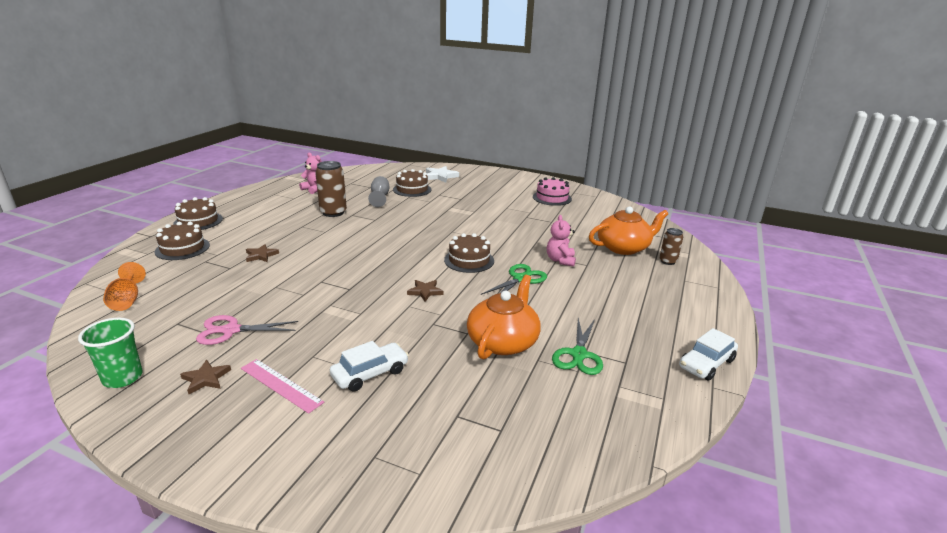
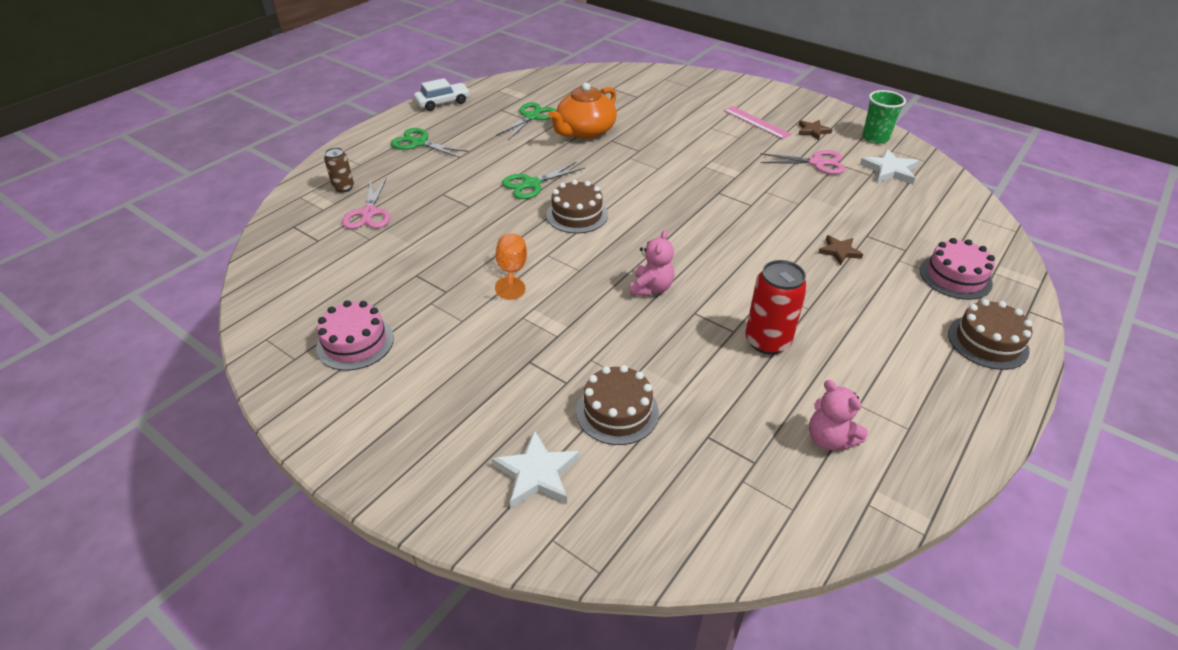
camera: 165 degrees left, 15 degrees up
orange goblet [103,262,146,311] -> orange goblet moved to [495,233,527,300]
brown cake [155,222,210,260] -> pink cake [920,238,995,300]
brown can [315,161,347,217] -> red can [745,260,807,355]
white car [330,341,409,392] -> none
grey goblet [368,176,389,207] -> none
brown star [407,280,443,301] -> none
pink teddy bear [547,215,576,267] -> pink teddy bear moved to [630,230,674,296]
orange teapot [589,206,668,255] -> pink scissors [342,177,390,229]
none -> green scissors [391,128,469,158]
none -> white star [860,149,919,184]

